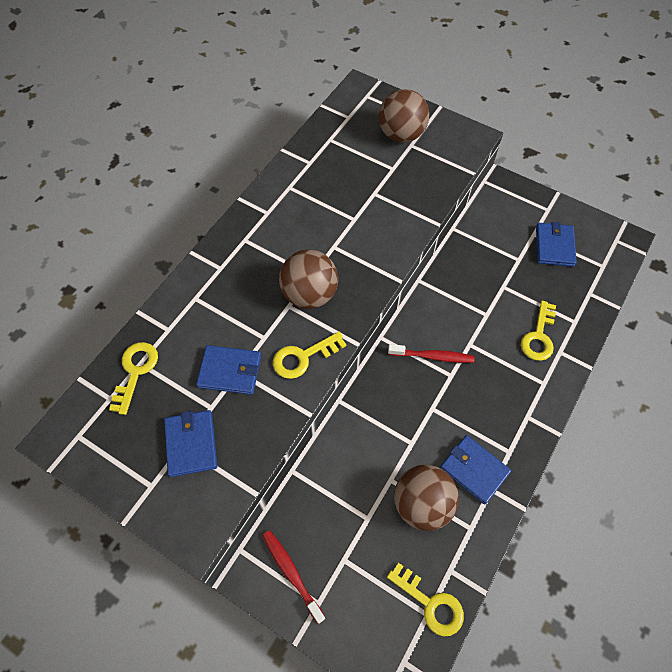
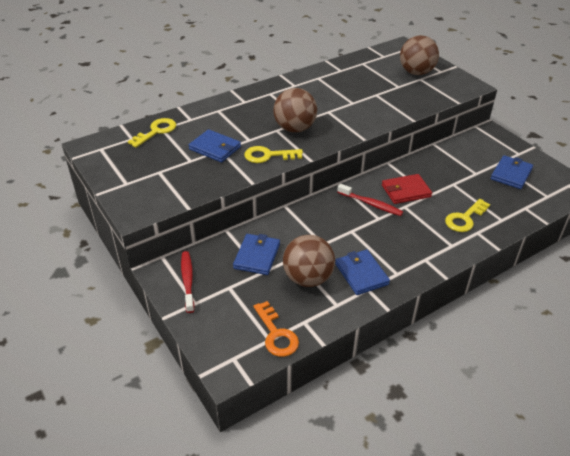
camera: 25 degrees right, 20 degrees down
blue wallet [164,410,217,477] -> blue wallet moved to [233,234,280,275]
yellow key [387,563,464,637] -> orange key [254,301,299,357]
none -> red wallet [382,174,432,204]

